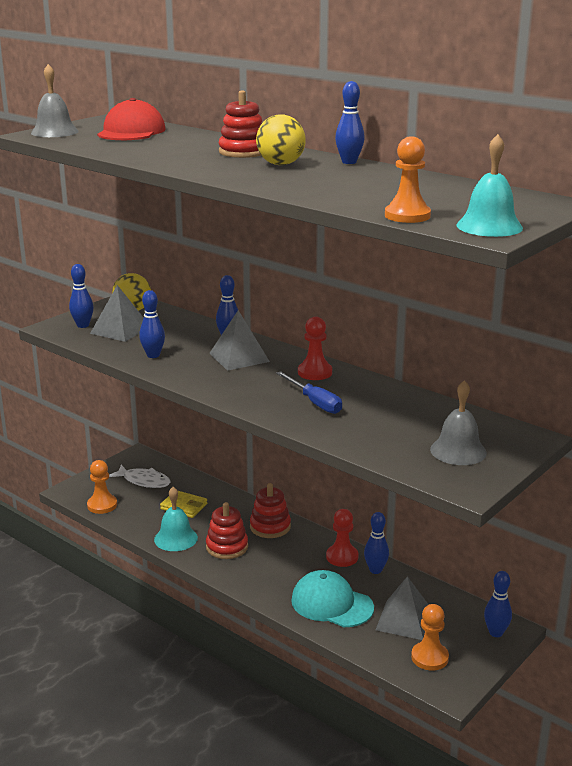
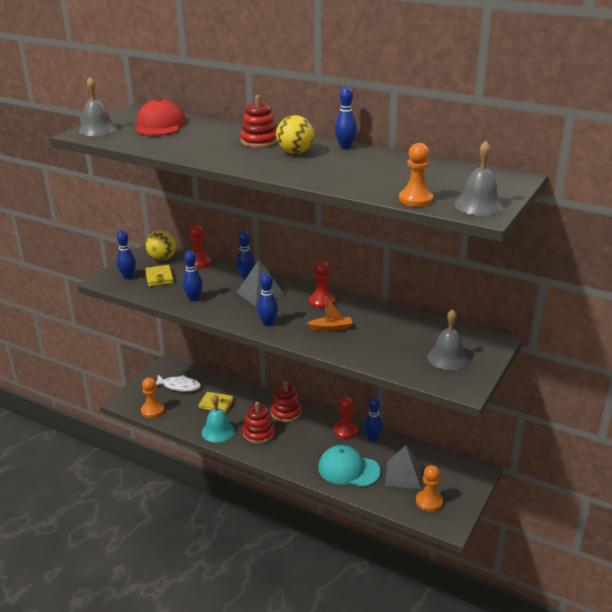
camera: 10 degrees left, 5 degrees up
grey pyramid [90,285,144,342] -> yellow wallet [145,265,174,287]
blue screwdriver [276,371,342,414] -> orange boat [307,296,352,331]
turquoise bell [456,134,523,237] -> grey bell [455,141,504,216]
blue bowling pin [484,571,512,637] -> blue bowling pin moved to [257,273,278,326]
none -> red pawn [189,225,211,269]

